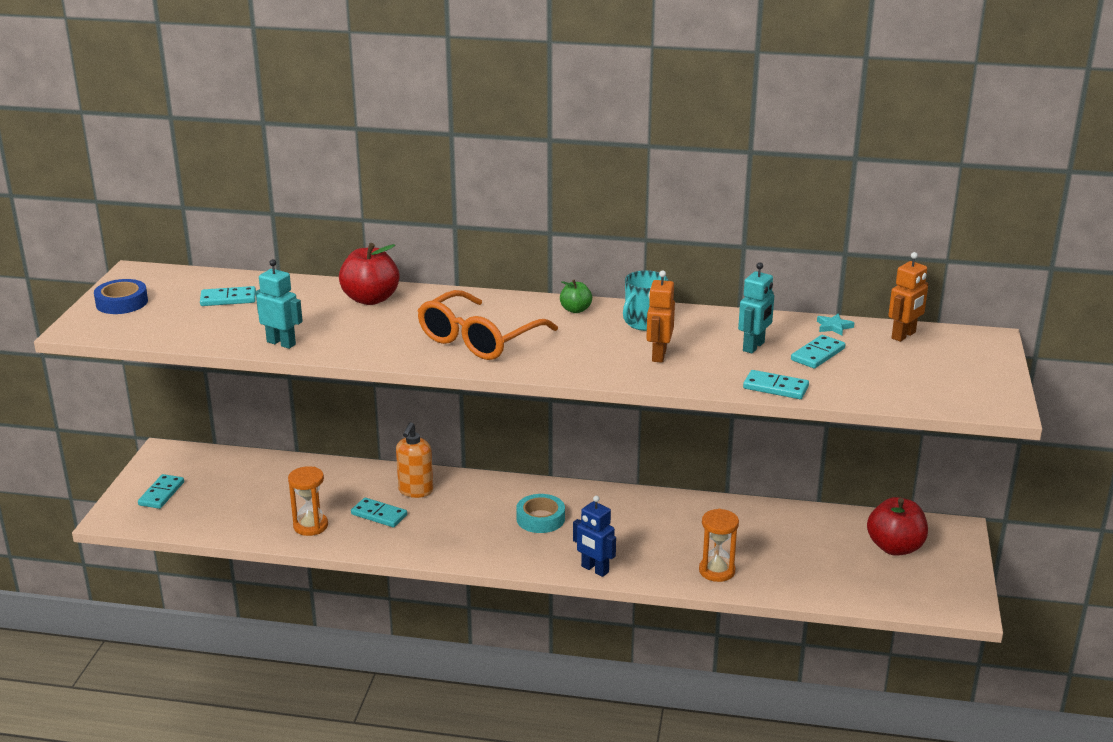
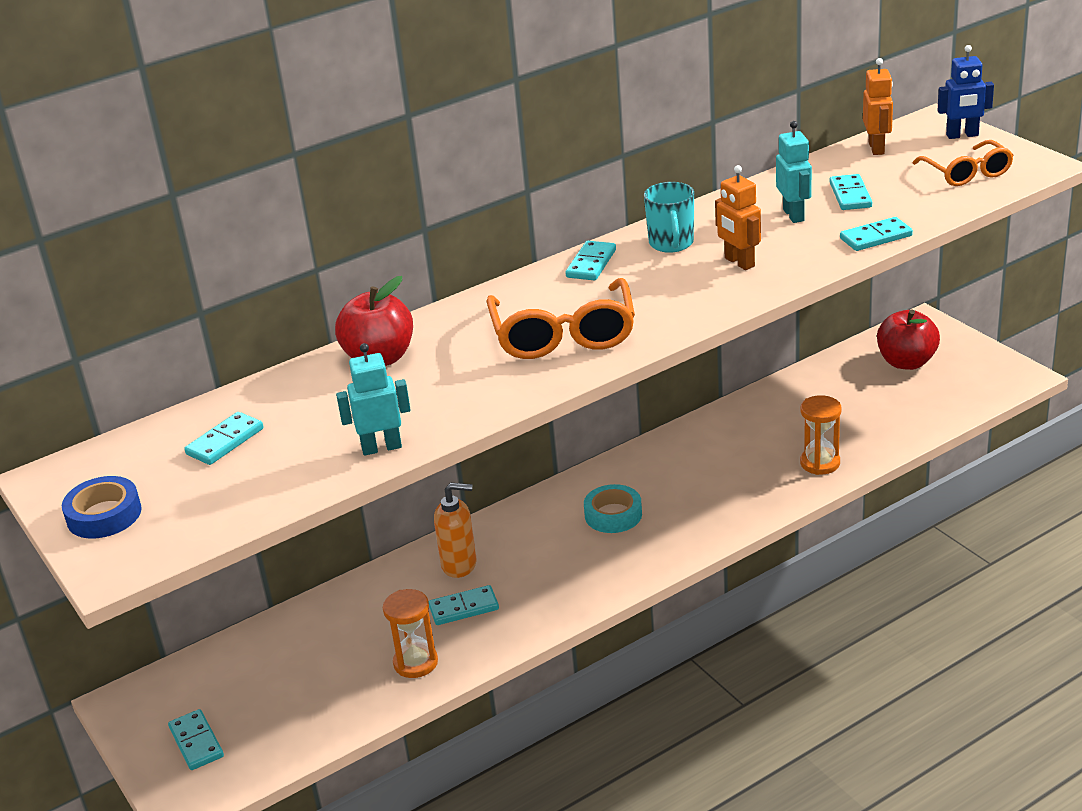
camera: 40 degrees left, 5 degrees up
orange soap dispenser [396,422,433,498] -> orange soap dispenser turned 60 degrees counterclockwise [434,483,477,578]
green apple [560,280,592,313] -> turquoise domino [565,241,616,280]
blue robot [573,496,616,577] -> blue robot moved to [937,45,994,139]
turquoise star [817,314,854,336] -> none
none -> orange glasses [913,140,1014,186]

